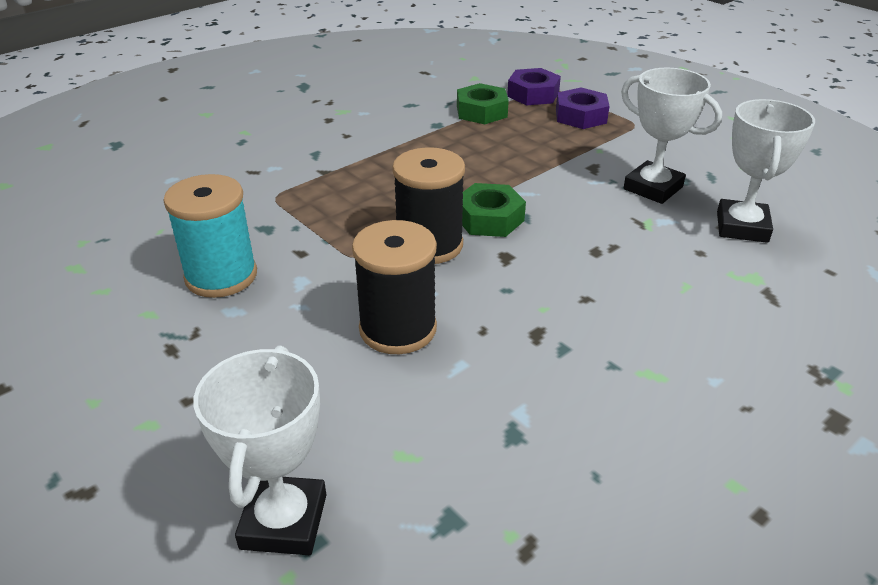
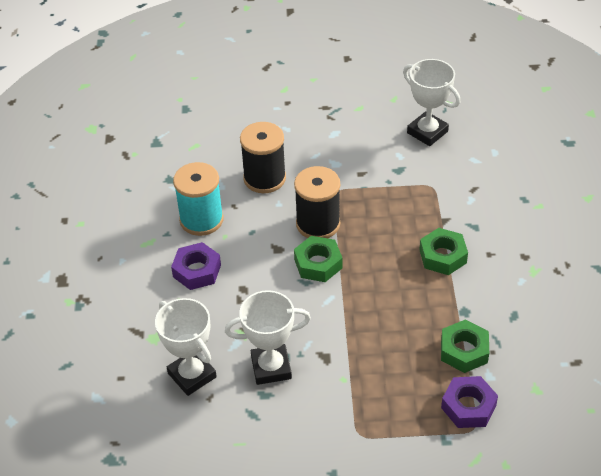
camera: 130 degrees right, 10 degrees up
turquoise spool [163,174,257,298] -> turquoise spool moved to [173,162,224,236]
white trophy [193,345,326,555] -> white trophy moved to [403,59,460,146]
purple nut [556,87,609,129] -> purple nut moved to [171,242,221,290]
none -> green nut [419,228,468,275]

